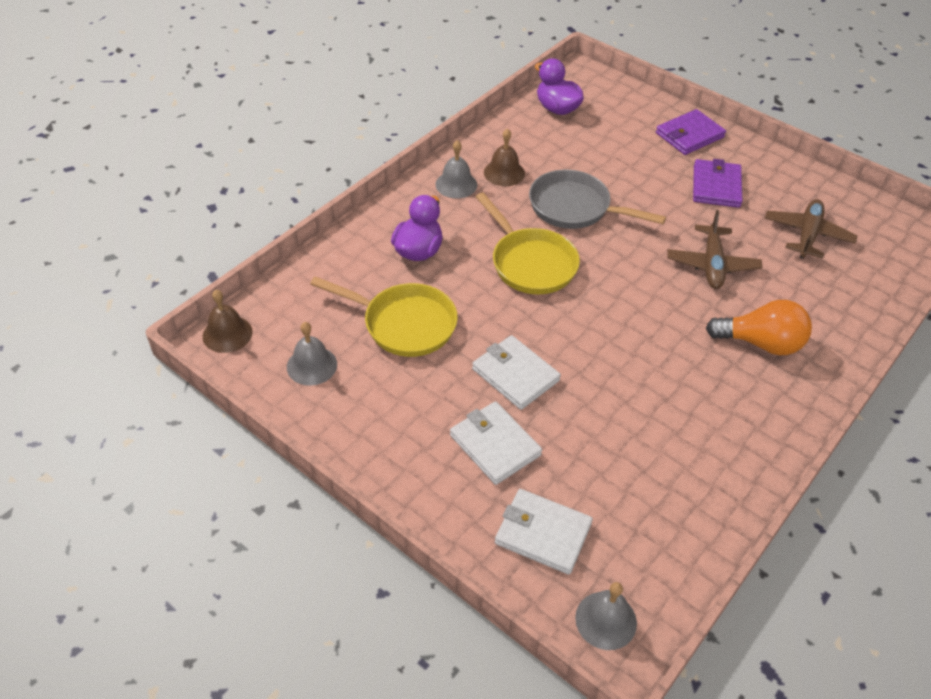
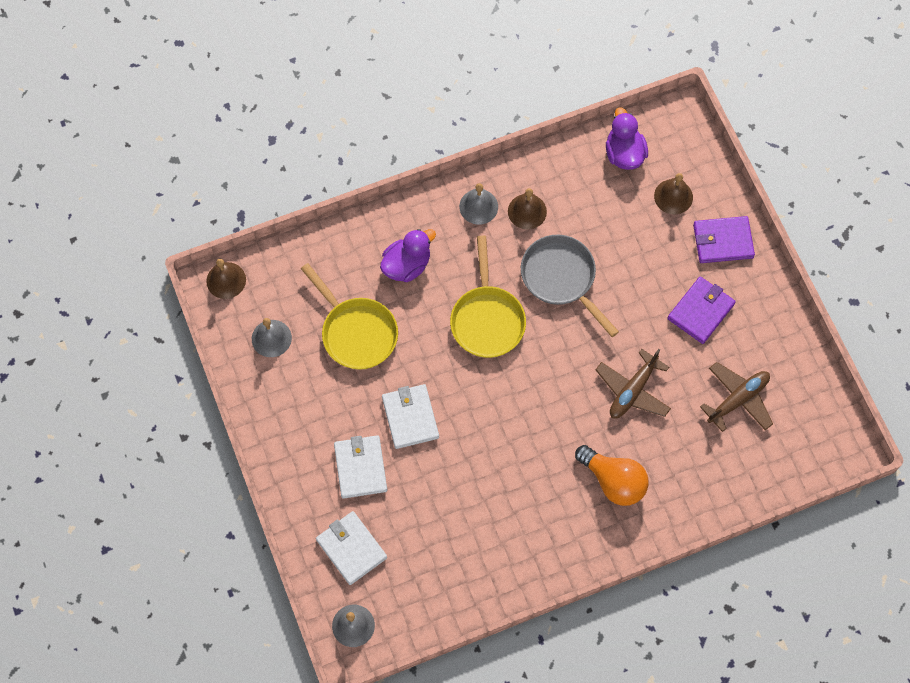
camera: 30 degrees right, 20 degrees up
none -> brown bell [654,173,693,214]

